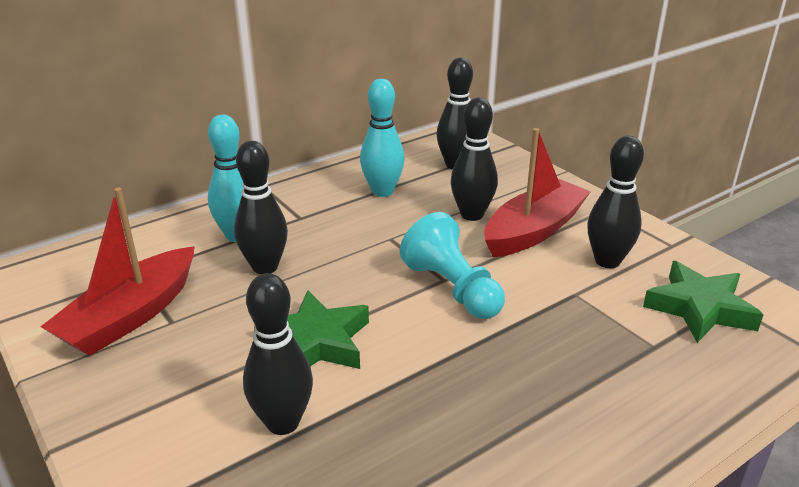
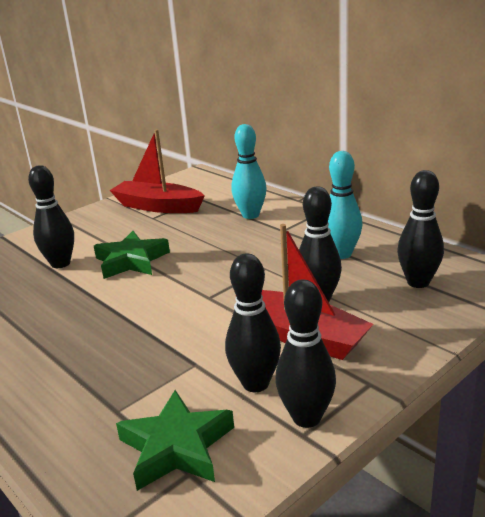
camera: 85 degrees right, 5 degrees down
black bowling pin [234,141,288,274] -> black bowling pin moved to [275,280,336,428]
turquoise pawn [400,212,505,319] -> none

